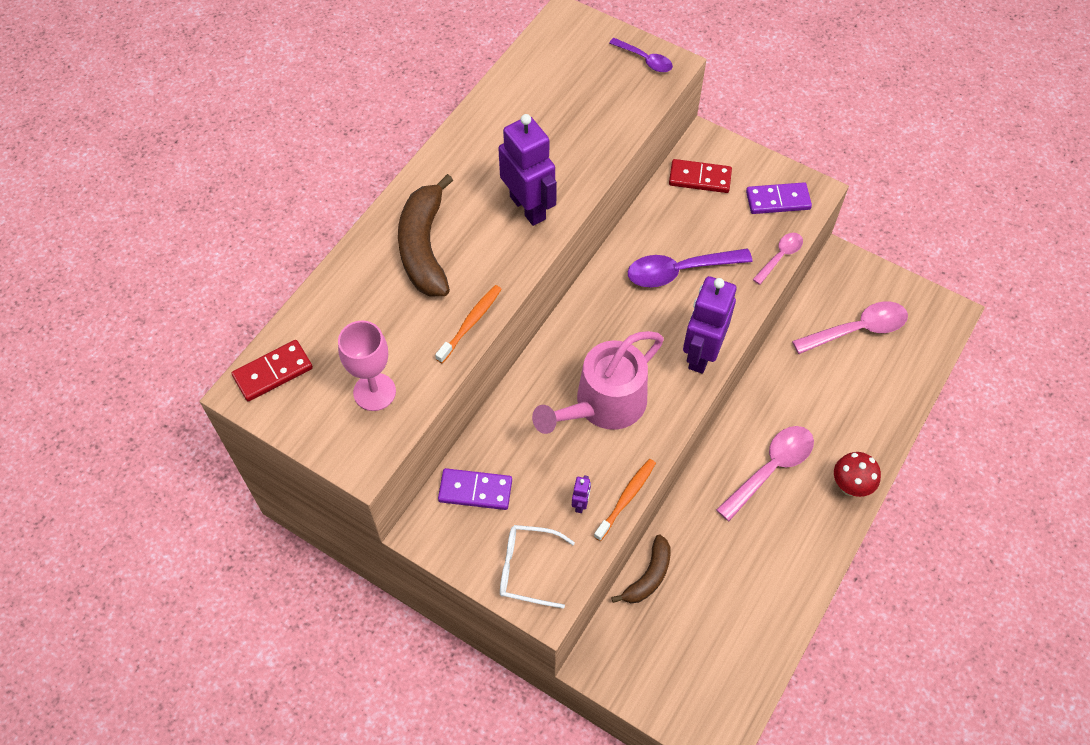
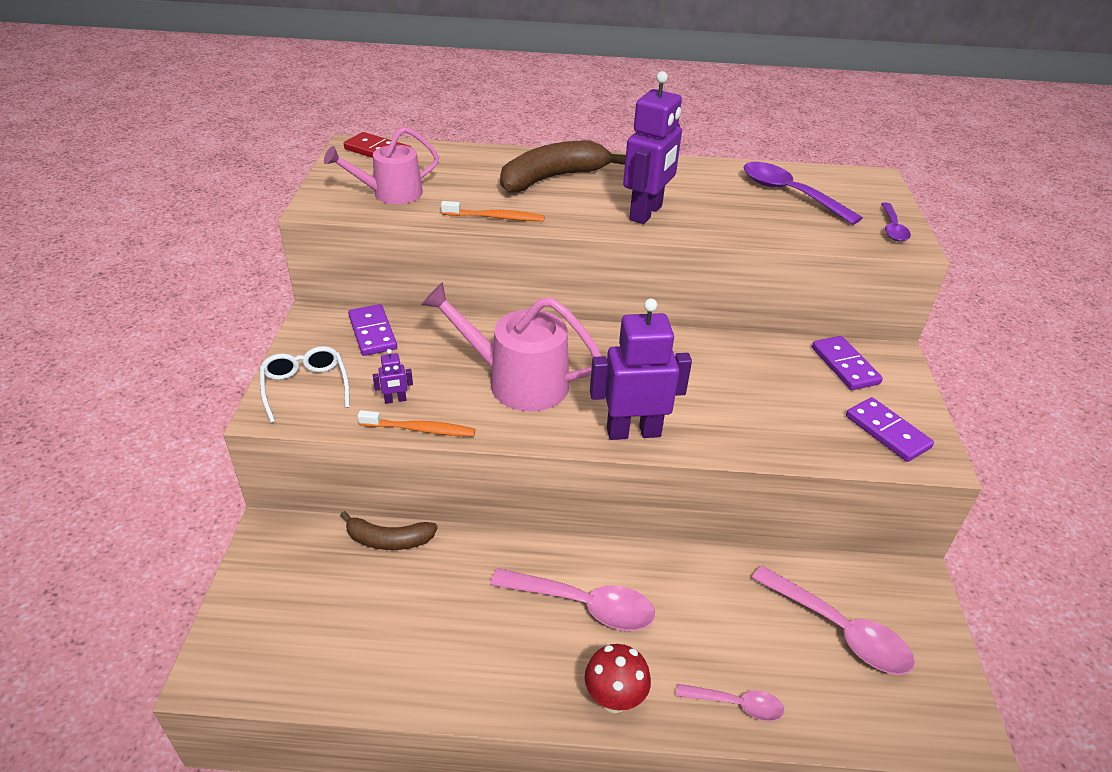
camera: 60 degrees right, 20 degrees down
pink goblet [338,321,396,411] -> pink watering can [324,127,439,204]
purple spoon [628,249,752,287] -> purple spoon moved to [744,162,863,225]
red domino [669,159,732,193] -> purple domino [812,336,883,390]
pink spoon [752,233,803,285] -> pink spoon moved to [676,684,784,721]

